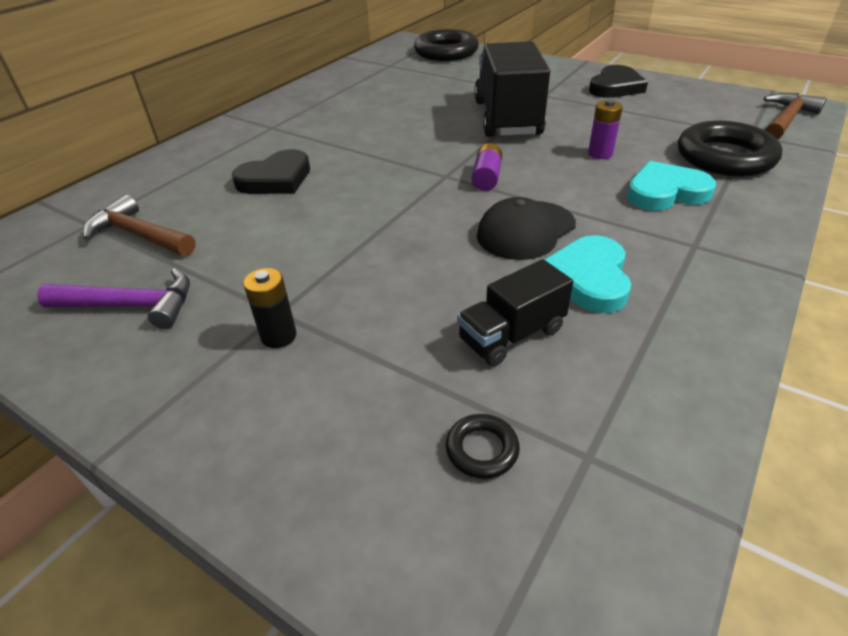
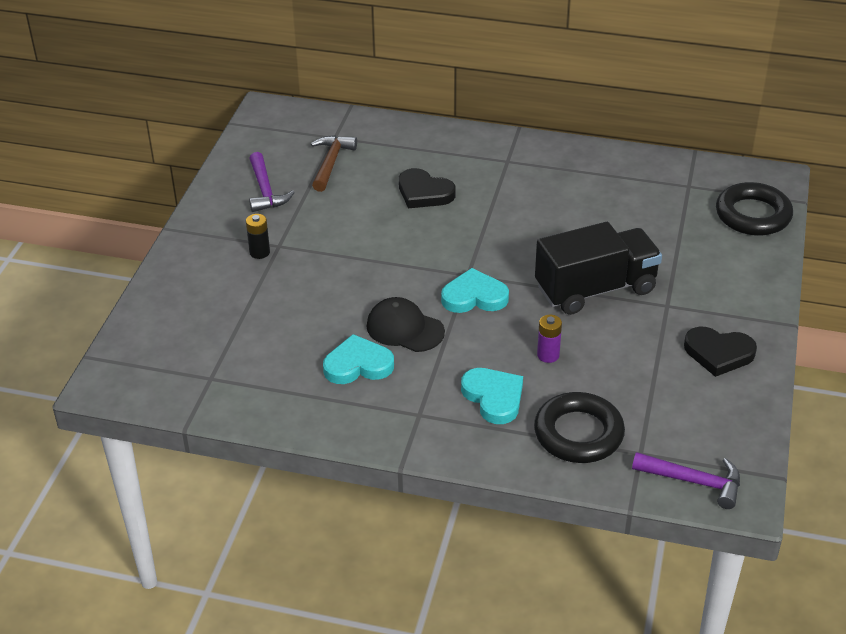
camera: 70 degrees right, 0 degrees up
black ring [446,414,520,479] -> none
black truck [457,259,573,366] -> none
purple battery [471,143,502,191] -> turquoise heart [441,268,509,313]
brown hammer [764,93,827,139] -> purple hammer [632,452,740,509]

